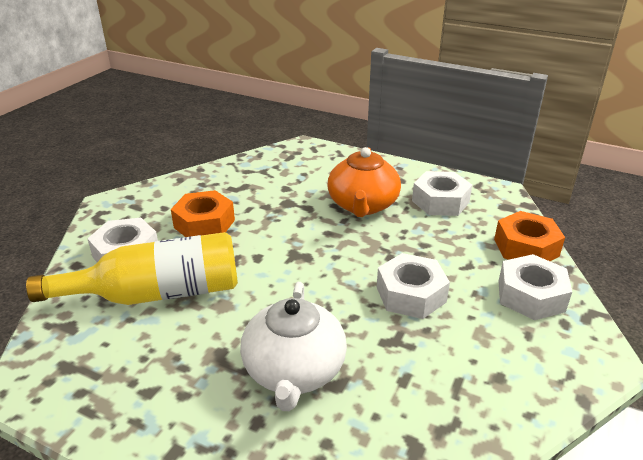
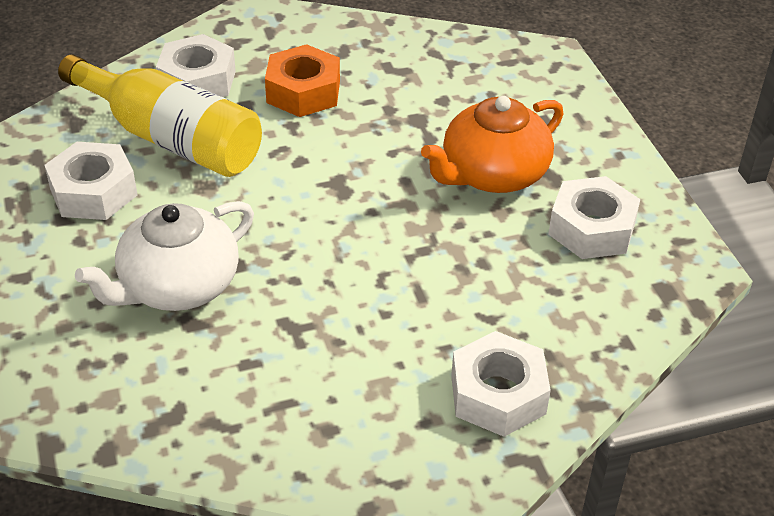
camera: 45 degrees right, 10 degrees up
white nut [377,253,450,319] -> white nut moved to [44,142,138,220]
orange nut [494,211,565,261] -> none

